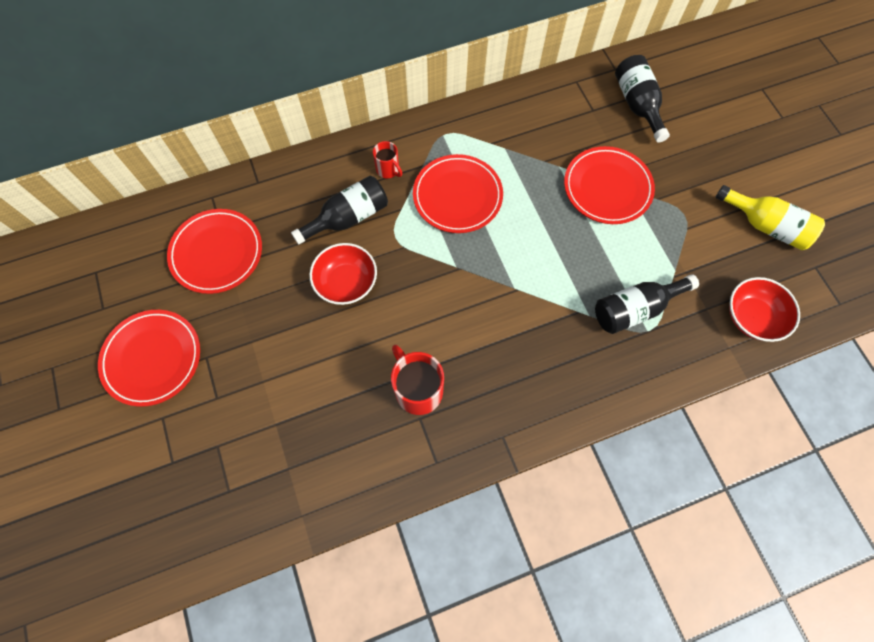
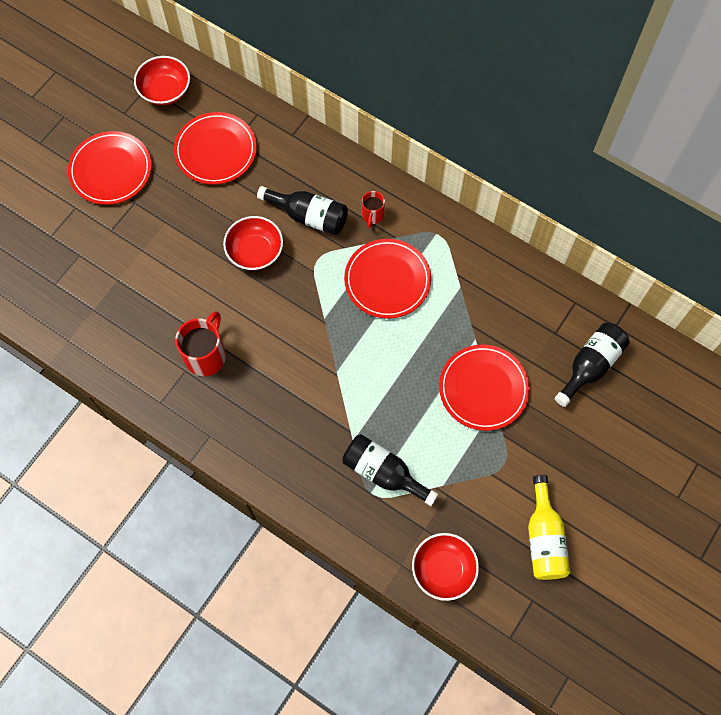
camera: 55 degrees right, 0 degrees up
none -> red bowl [134,56,190,105]

